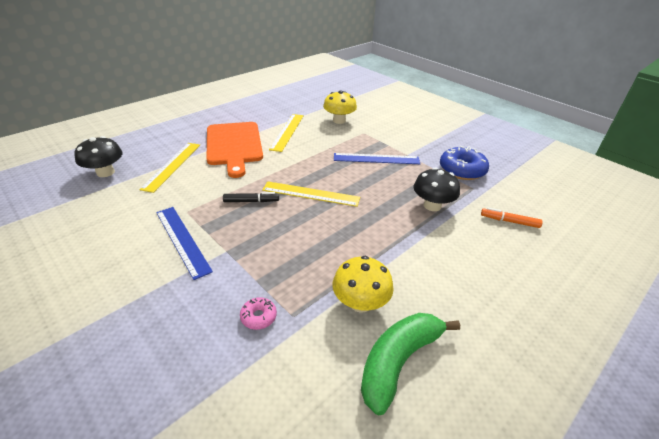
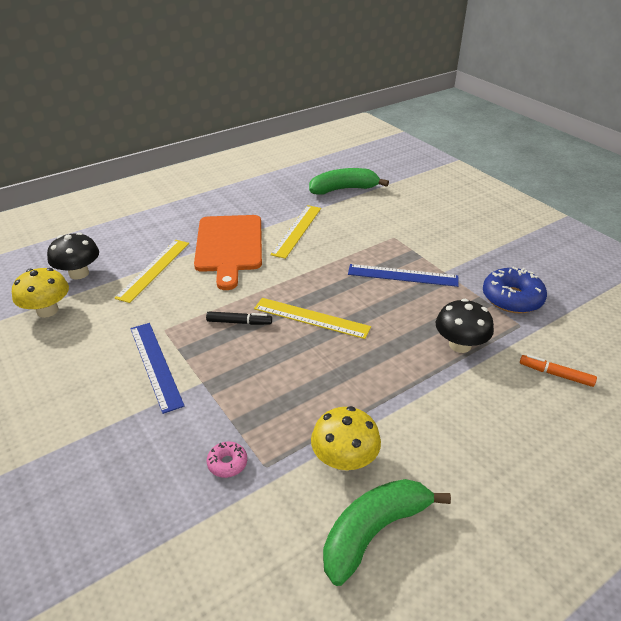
camera: 10 degrees right, 0 degrees up
yellow mushroom [323,90,357,124] -> yellow mushroom moved to [12,268,69,318]
none -> green banana [309,168,389,195]

